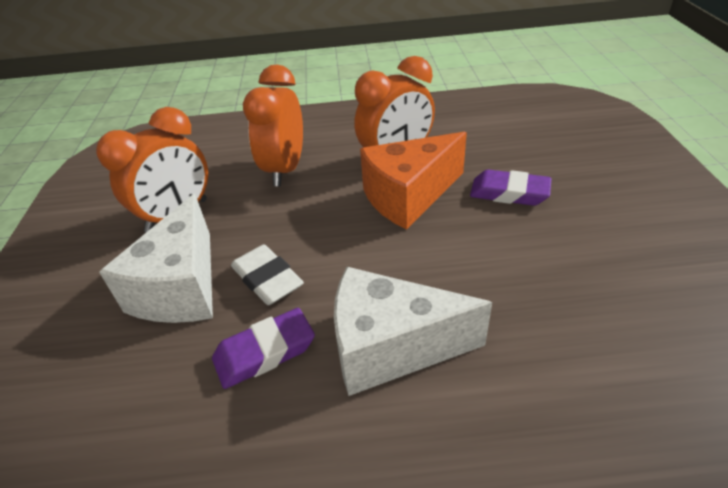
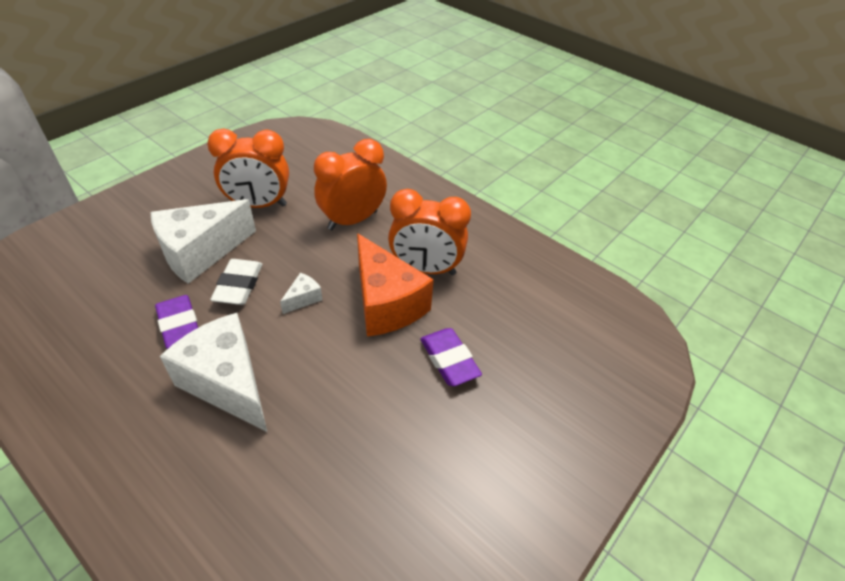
camera: 40 degrees right, 5 degrees up
purple eraser [212,308,315,389] -> purple eraser turned 45 degrees clockwise [155,295,198,349]
orange cheese [360,132,467,229] -> orange cheese turned 135 degrees counterclockwise [357,233,434,337]
none -> white cheese [280,273,322,314]

